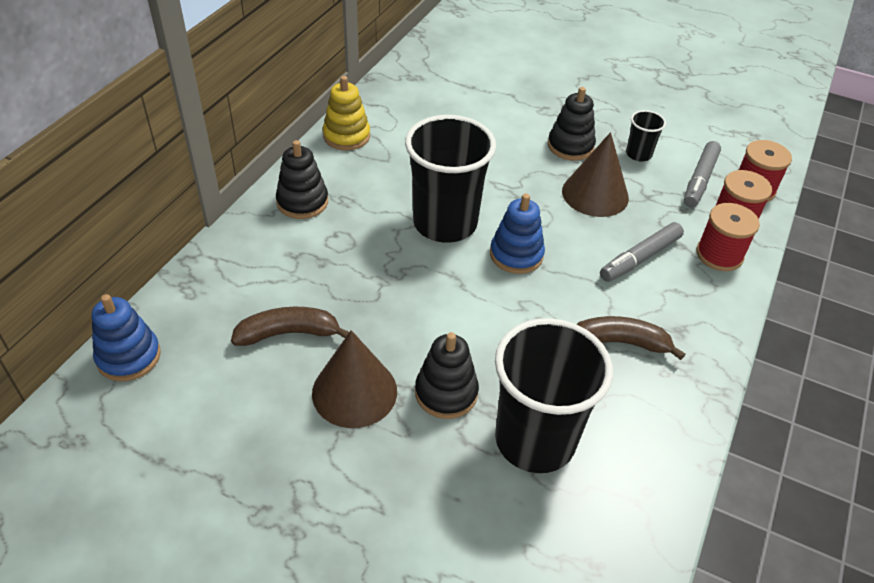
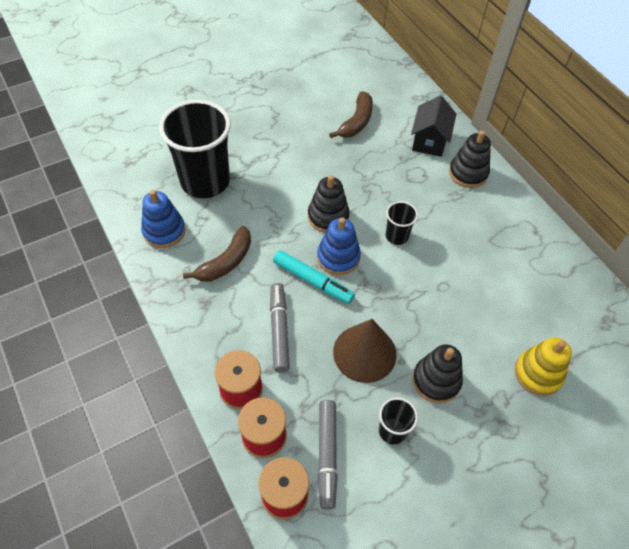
camera: 125 degrees right, 10 degrees up
blue stacking toy [92,294,161,381] -> blue stacking toy moved to [141,190,186,248]
brown cone [312,330,397,428] -> none
yellow stacking toy [323,76,370,150] -> yellow stacking toy moved to [515,338,572,396]
black cup [405,115,496,243] -> black cup [385,201,418,245], size x0.45
black stacking toy [415,332,479,419] -> black stacking toy moved to [308,175,350,233]
grey marker [684,141,721,207] -> grey marker turned 150 degrees counterclockwise [318,400,338,510]
none -> turquoise marker [273,250,355,304]
none -> black house [411,95,456,157]

